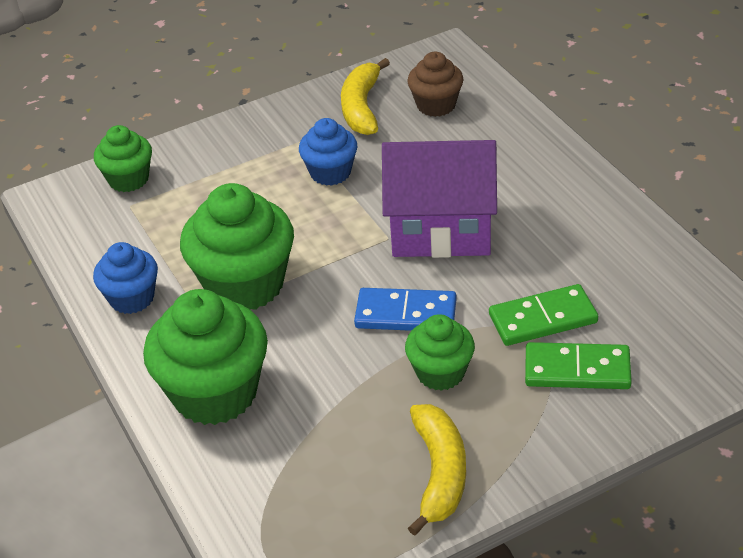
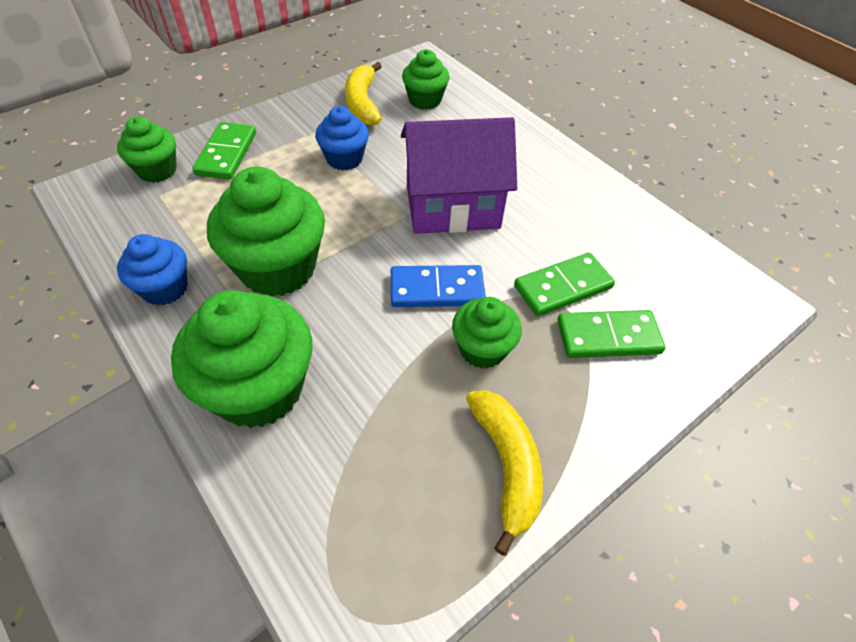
camera: 15 degrees left, 10 degrees up
brown cupcake [407,52,464,117] -> green cupcake [402,49,449,110]
none -> green domino [192,122,256,180]

